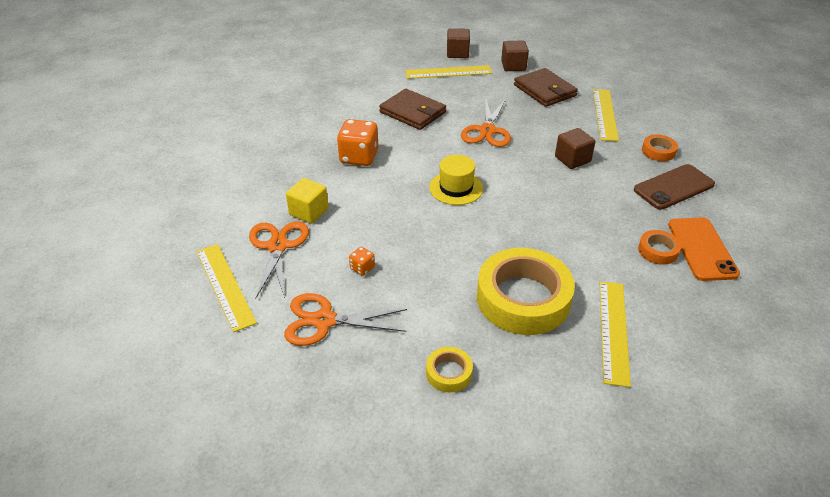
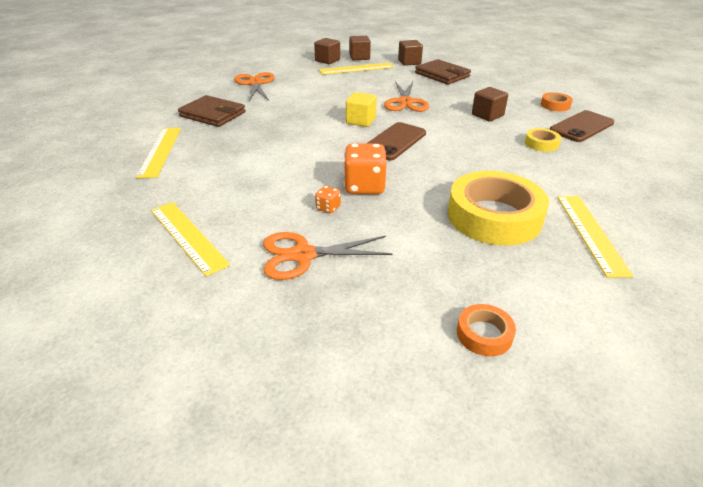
camera: 10 degrees left, 5 degrees down
orange scissors [249,222,309,300] -> orange scissors moved to [234,72,275,102]
yellow cube [286,178,328,224] -> yellow cube moved to [346,92,377,127]
orange dice [337,119,379,166] -> orange dice moved to [344,143,387,194]
brown wallet [379,89,446,130] -> brown wallet moved to [178,95,246,127]
yellow tape [426,347,473,392] -> yellow tape moved to [525,128,561,152]
yellow hat [429,155,483,205] -> brown phone [366,122,426,160]
yellow ruler [593,89,619,141] -> yellow ruler moved to [136,128,181,178]
orange tape [638,230,681,265] -> orange tape moved to [457,304,516,356]
orange phone [668,217,740,281] -> none
none -> brown cube [314,38,340,64]

